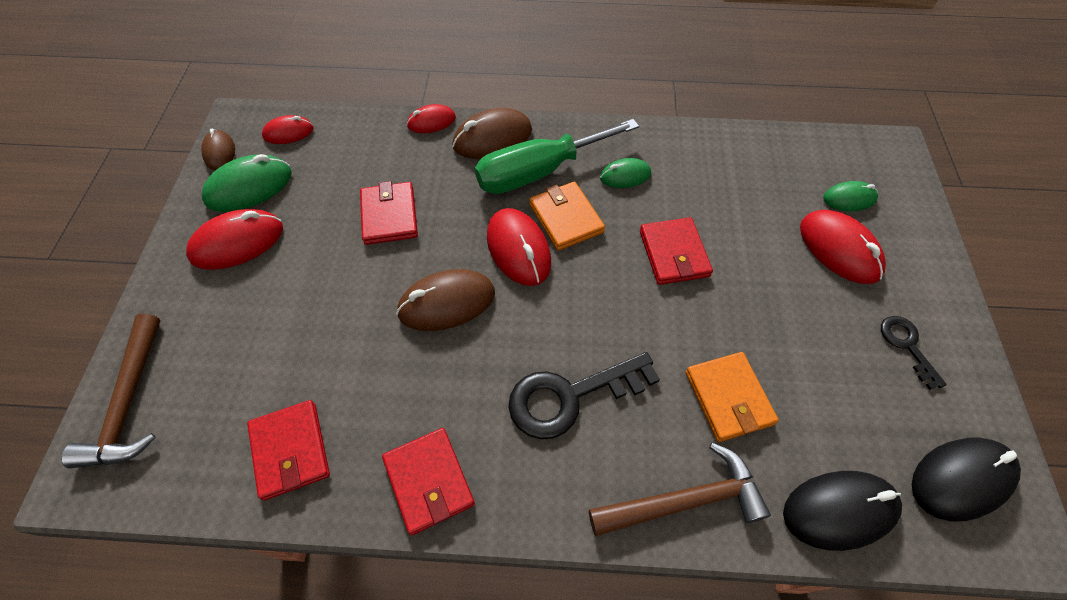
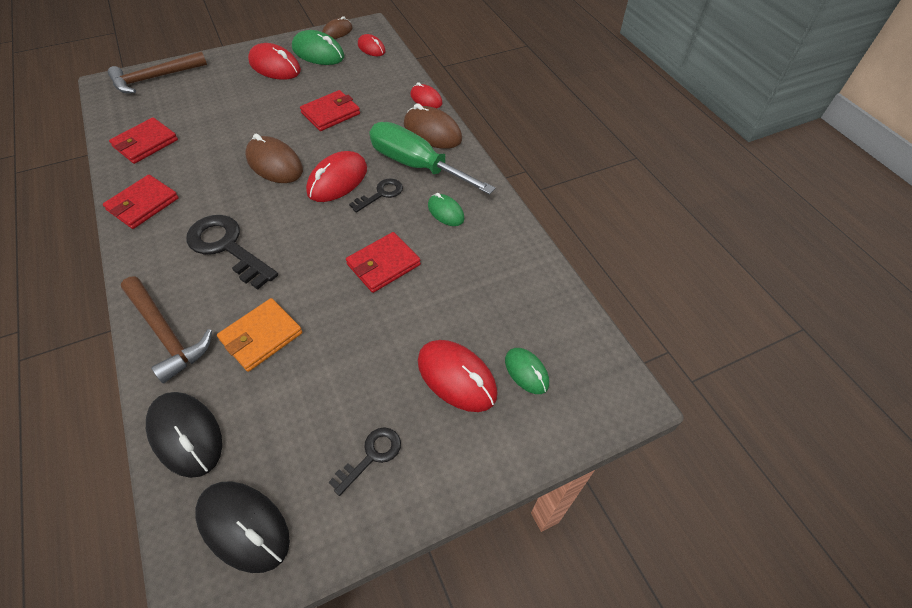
camera: 60 degrees right, 5 degrees down
orange wallet [529,182,605,251] -> black key [349,178,403,213]
red mouse [800,210,886,284] -> red mouse turned 75 degrees counterclockwise [418,340,498,412]

